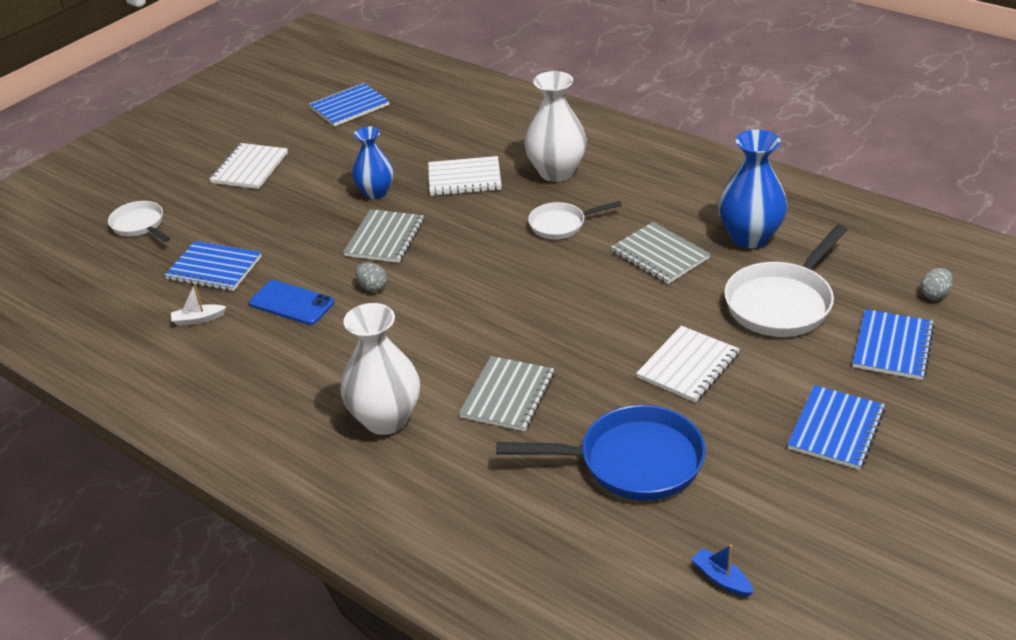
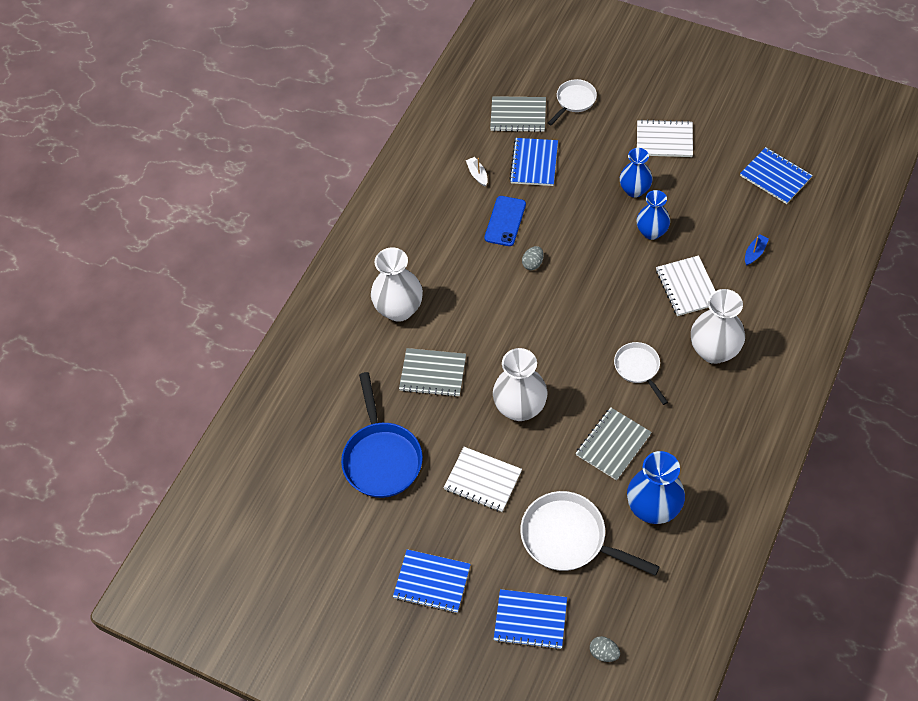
camera: 80 degrees right, 20 degrees up
grey notebook [343,209,424,263] -> grey notebook moved to [490,96,546,132]
blue boat [691,545,754,597] -> blue boat moved to [745,234,769,265]
none -> white vase [493,348,548,421]
none -> blue vase [620,148,653,198]

